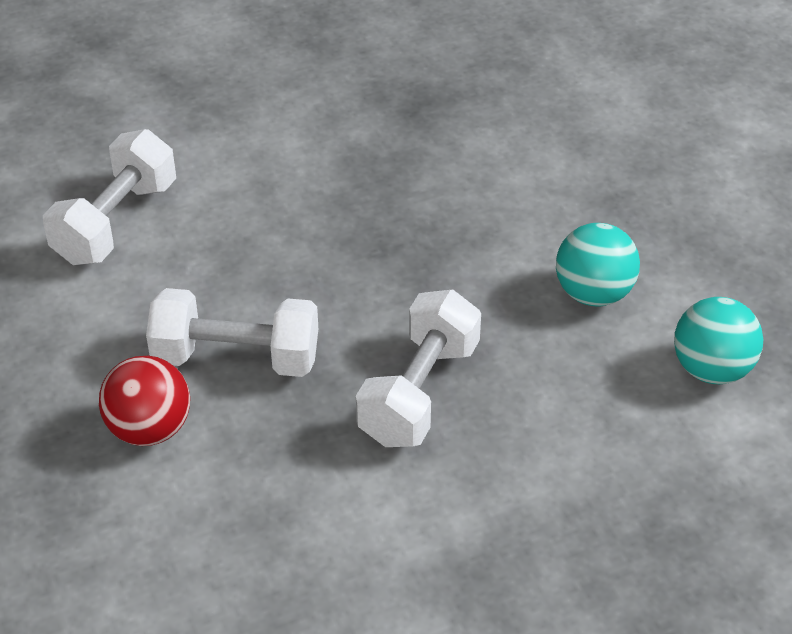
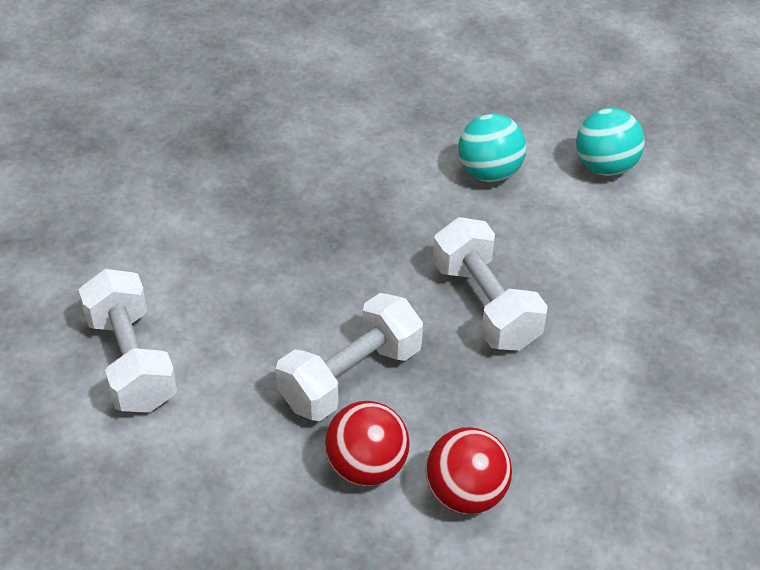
camera: 50 degrees left, 0 degrees up
none -> red ball [426,427,512,514]

